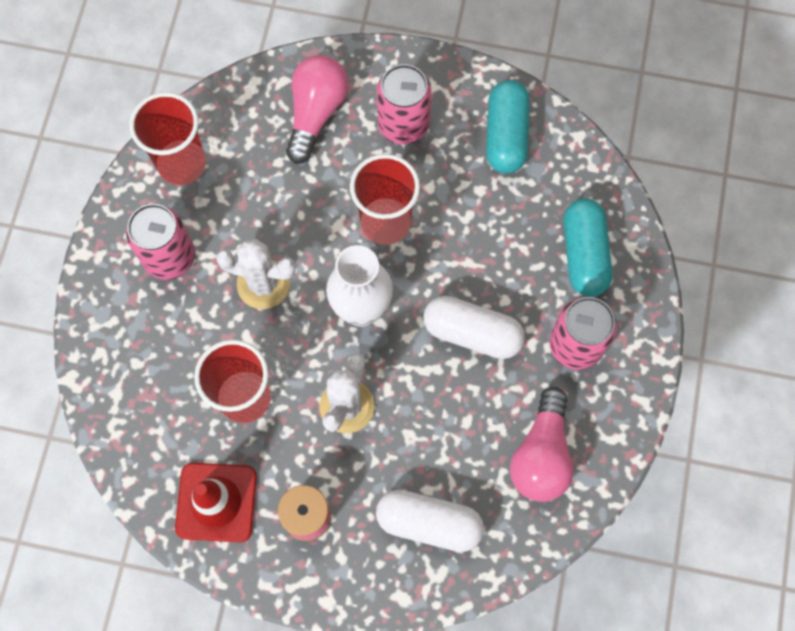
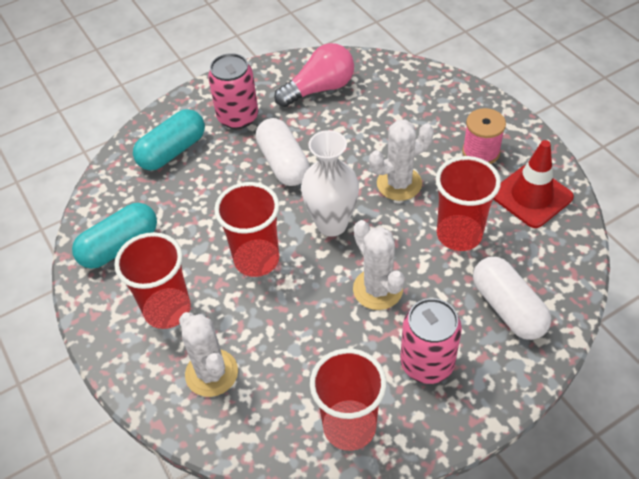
camera: 130 degrees left, 20 degrees down
pink light bulb [286,55,348,164] -> white cactus [179,312,238,397]
white capsule [376,490,484,552] -> white capsule moved to [473,257,551,340]
pink can [377,64,431,145] -> red cup [114,232,191,329]

